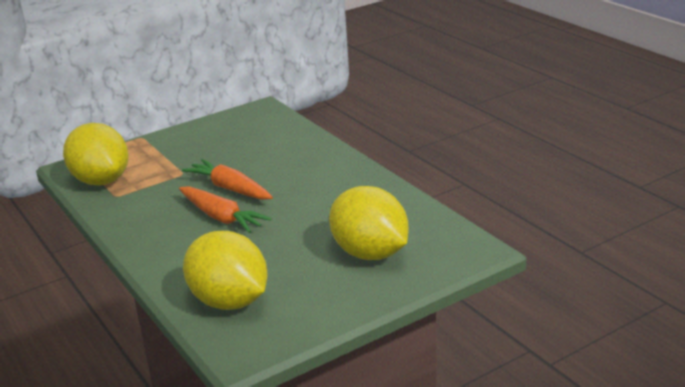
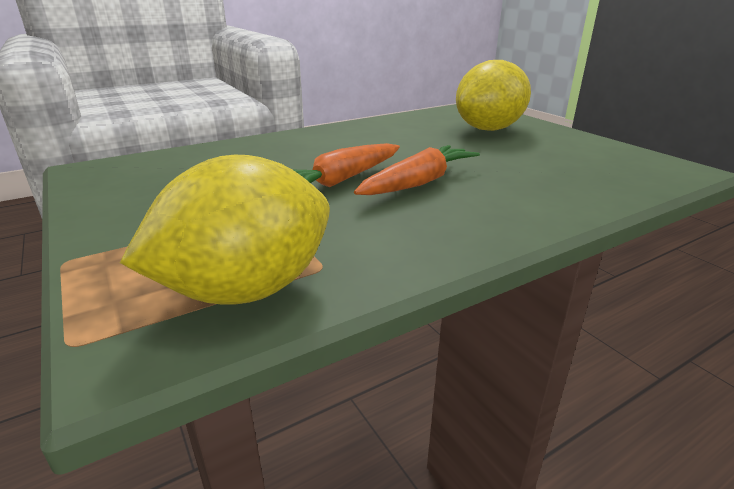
camera: 90 degrees left, 0 degrees up
yellow lemon [183,231,268,310] -> none

